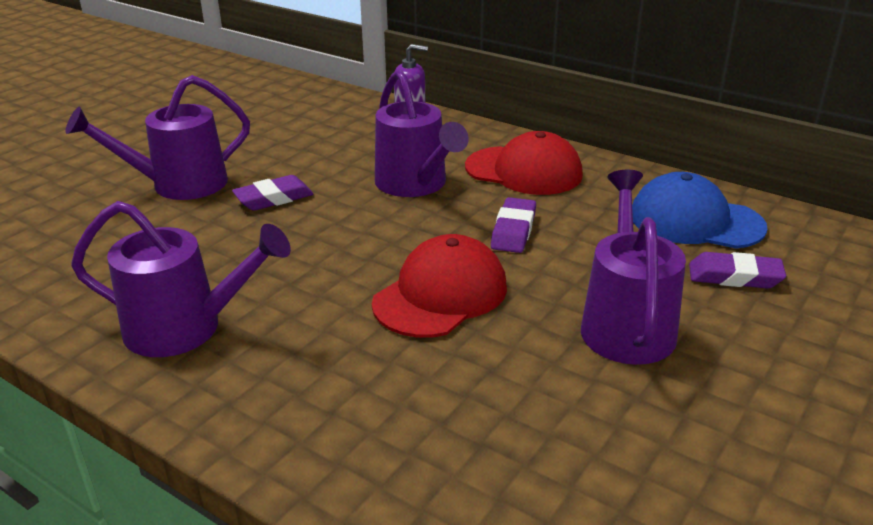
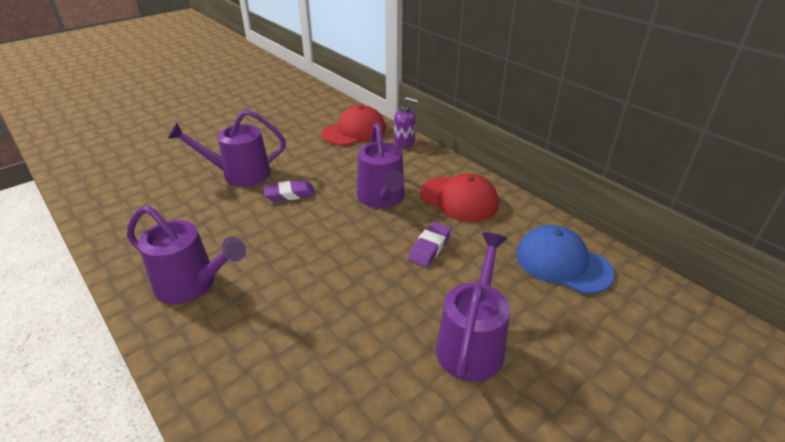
camera: 15 degrees right, 5 degrees up
red cap [372,234,507,338] -> red cap moved to [322,105,386,146]
purple eraser [689,252,786,288] -> none

